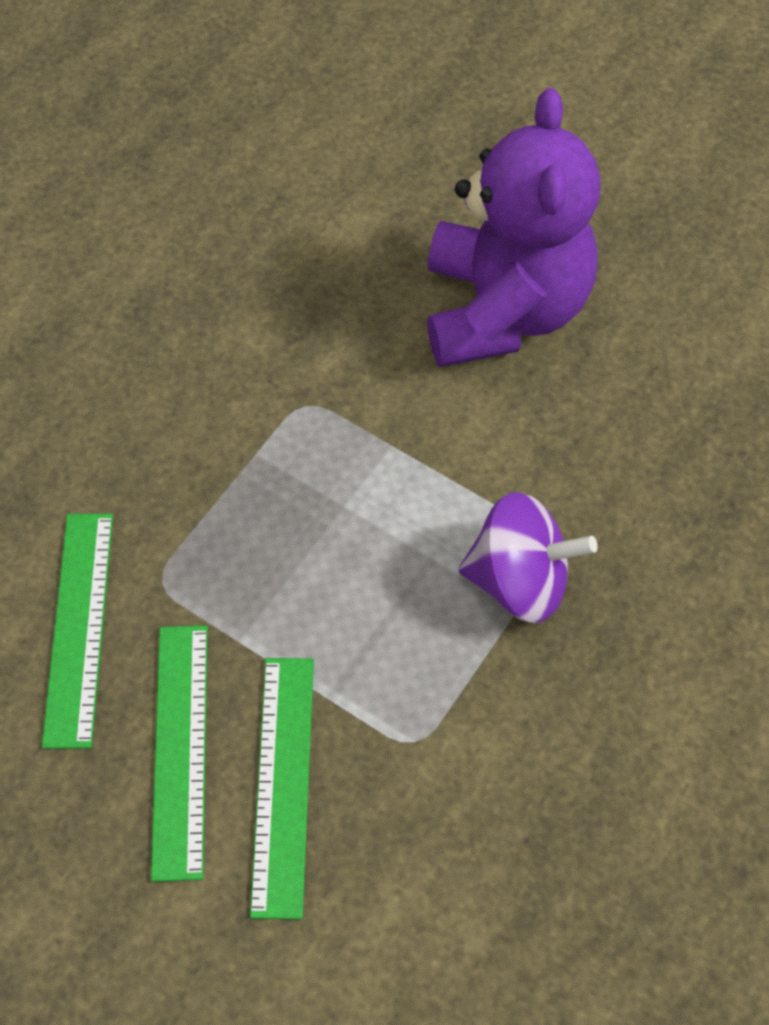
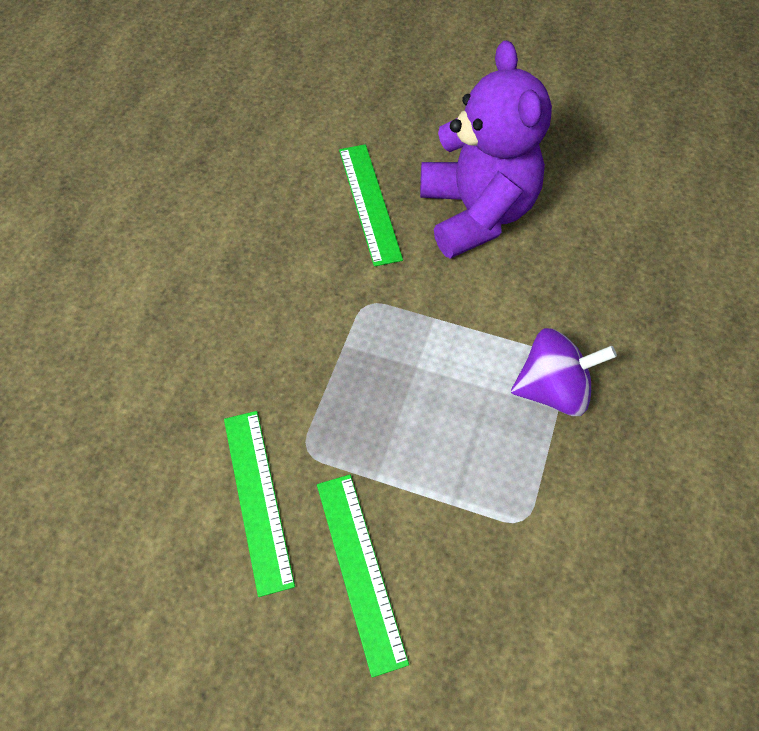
camera: 15 degrees left, 0 degrees up
green ruler [250,658,314,919] -> green ruler moved to [339,144,403,267]

